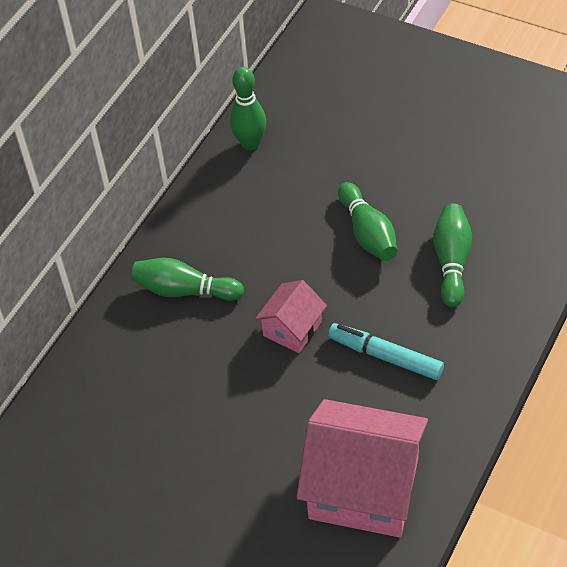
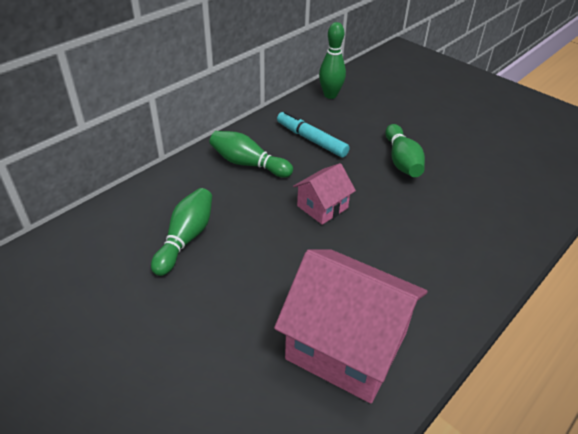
camera: 10 degrees right, 10 degrees down
turquoise marker [328,323,444,380] -> turquoise marker moved to [277,111,350,157]
green bowling pin [433,203,472,307] -> green bowling pin moved to [151,188,212,276]

